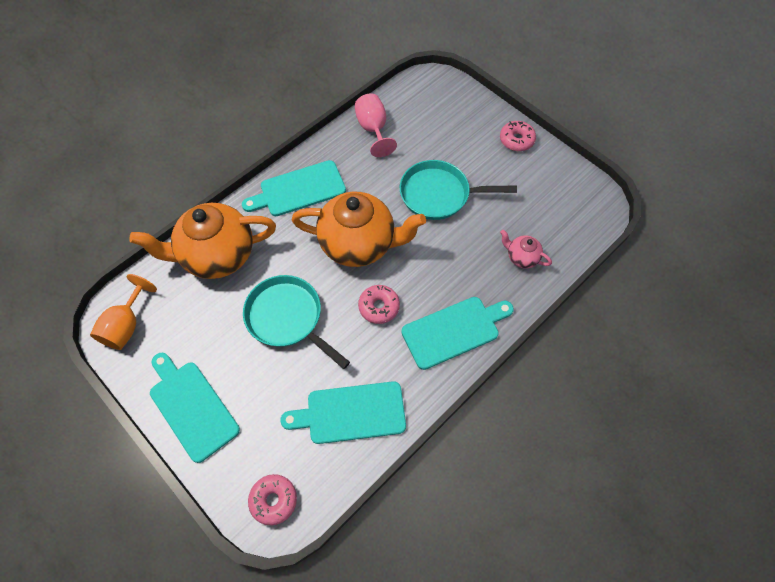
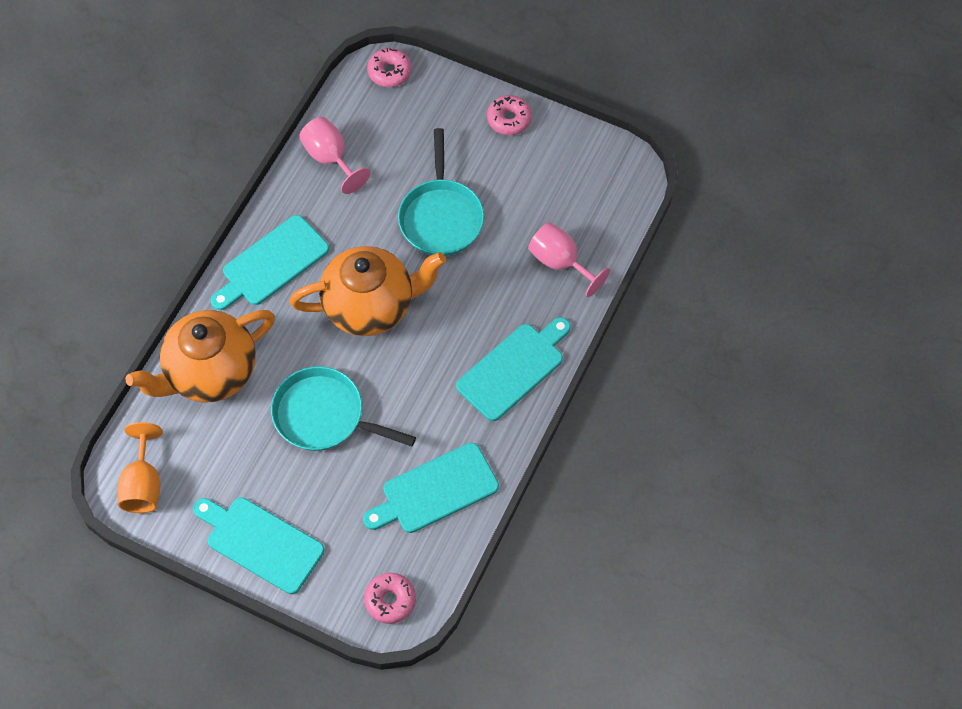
camera: 20 degrees left, 0 degrees up
pink donut [358,285,400,324] -> pink donut moved to [367,48,412,87]
turquoise pan [400,160,517,220] -> turquoise pan turned 75 degrees counterclockwise [398,128,484,256]
pink teapot [500,230,552,268] -> pink goblet [528,222,610,297]

